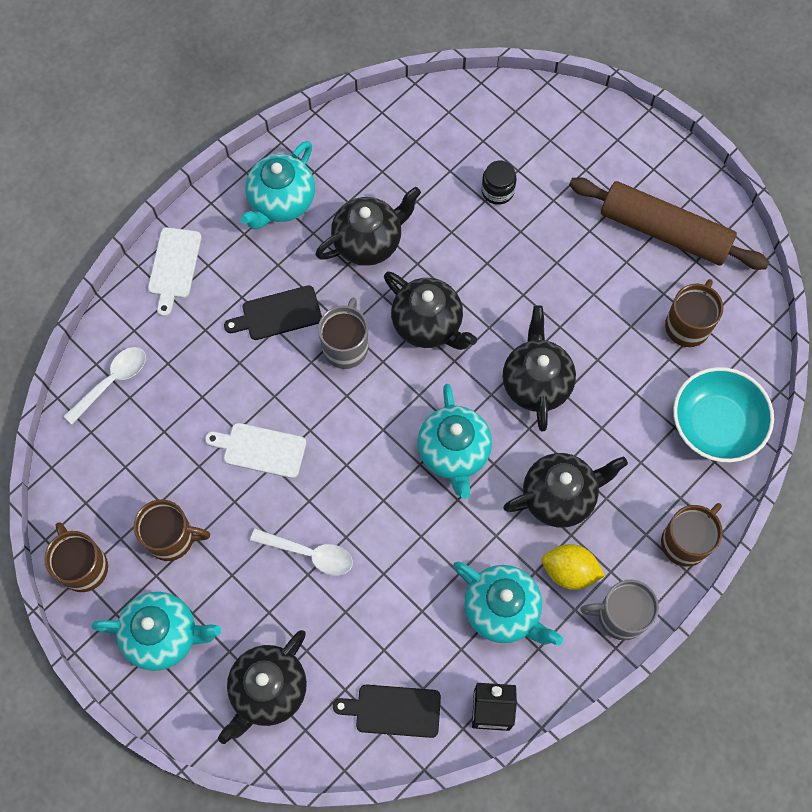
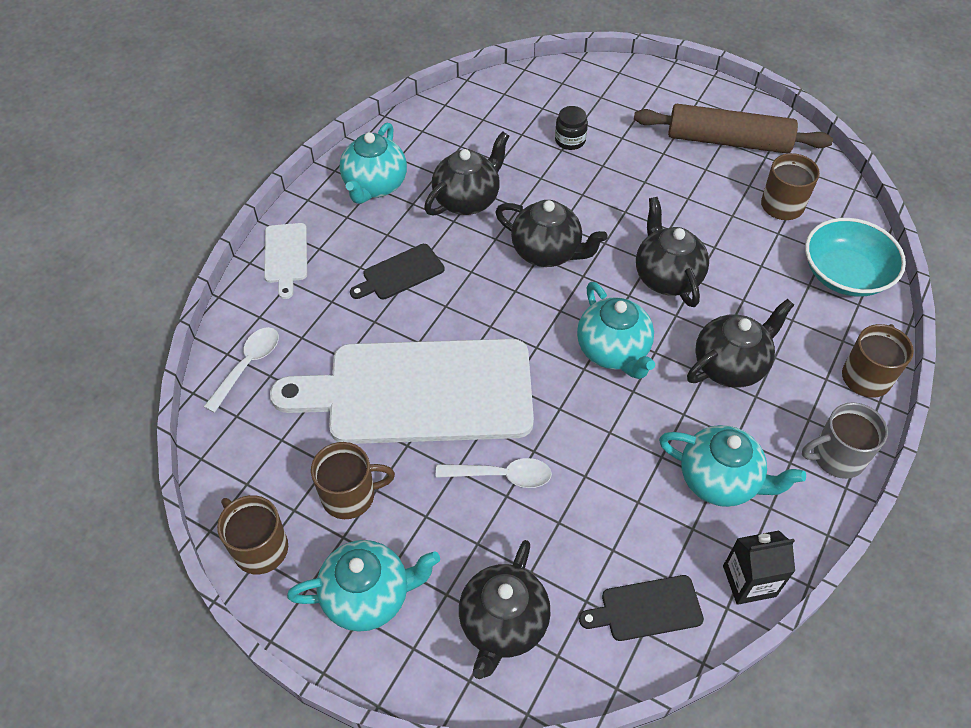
camera: 15 degrees left, 15 degrees down
white cutting board [205,423,306,478] -> white cutting board [270,339,534,444], size x2.46
grey mug [318,298,368,369] -> none
yellow lemon [542,544,605,590] -> none

